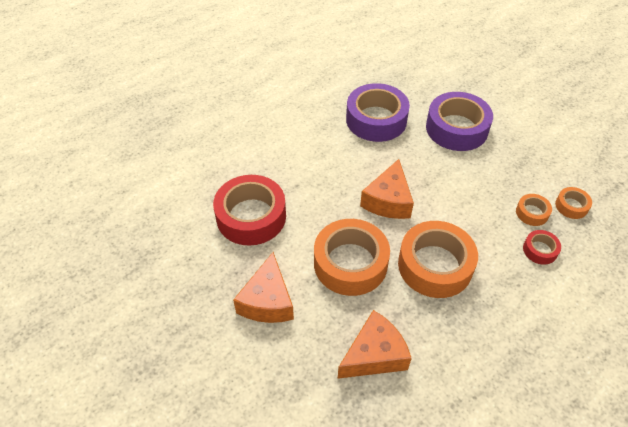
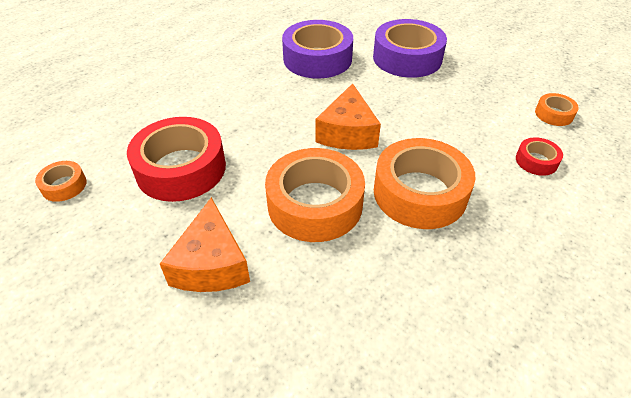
camera: 10 degrees left, 5 degrees down
orange cheese [338,310,412,379] -> none
orange tape [516,194,552,226] -> orange tape moved to [35,161,86,202]

